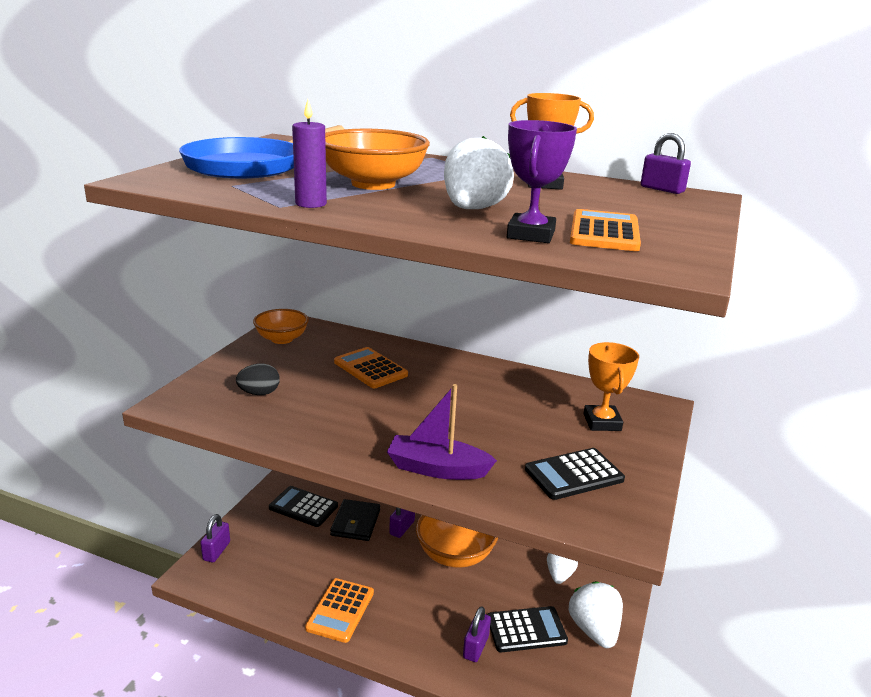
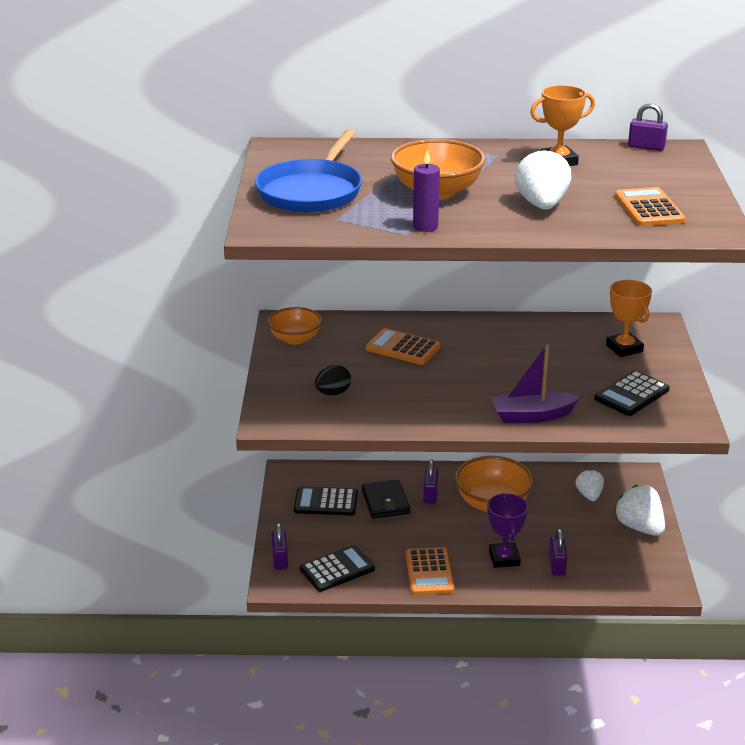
camera: 20 degrees left, 5 degrees up
black calculator [488,606,568,652] -> black calculator moved to [300,545,375,592]
purple trophy [507,120,577,243] -> purple trophy moved to [487,493,528,568]

